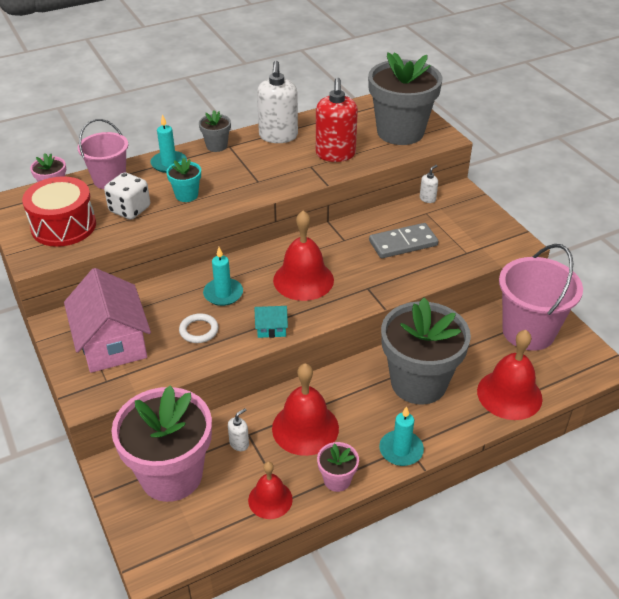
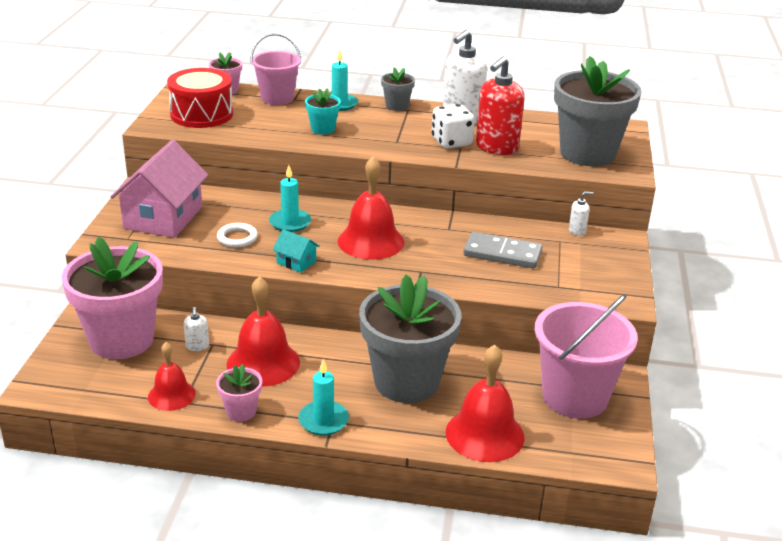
camera: 35 degrees right, 10 degrees down
white dice [104,172,150,219] -> white dice moved to [432,104,475,148]
white soap dispenser [228,408,249,451] -> white soap dispenser turned 90 degrees clockwise [184,307,209,351]

